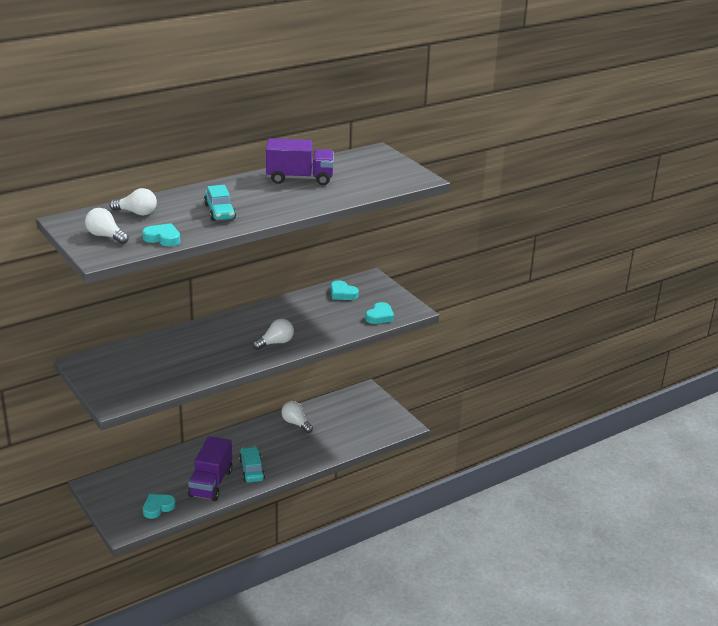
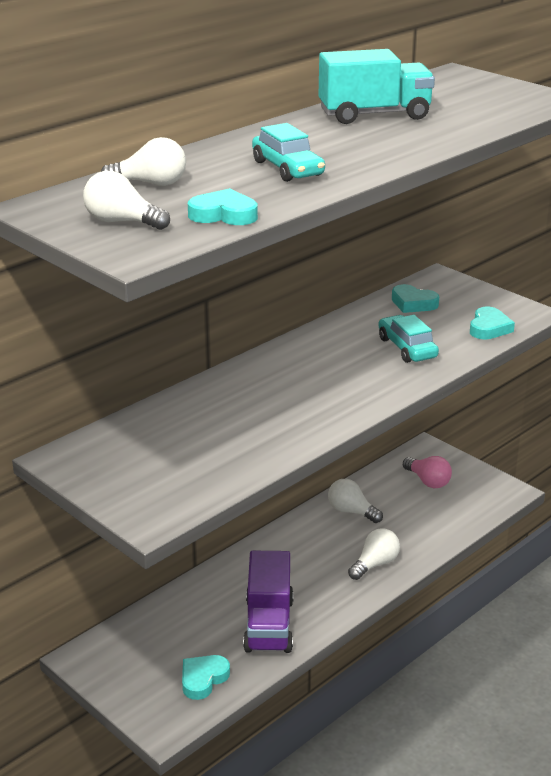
camera: 10 degrees left, 0 degrees up
turquoise car [239,447,265,482] -> turquoise car moved to [378,315,439,363]
white light bulb [253,319,294,350] -> white light bulb moved to [348,528,400,580]
purple truck [266,138,334,185] -> turquoise truck [319,49,435,124]
none -> pink light bulb [403,456,452,488]

